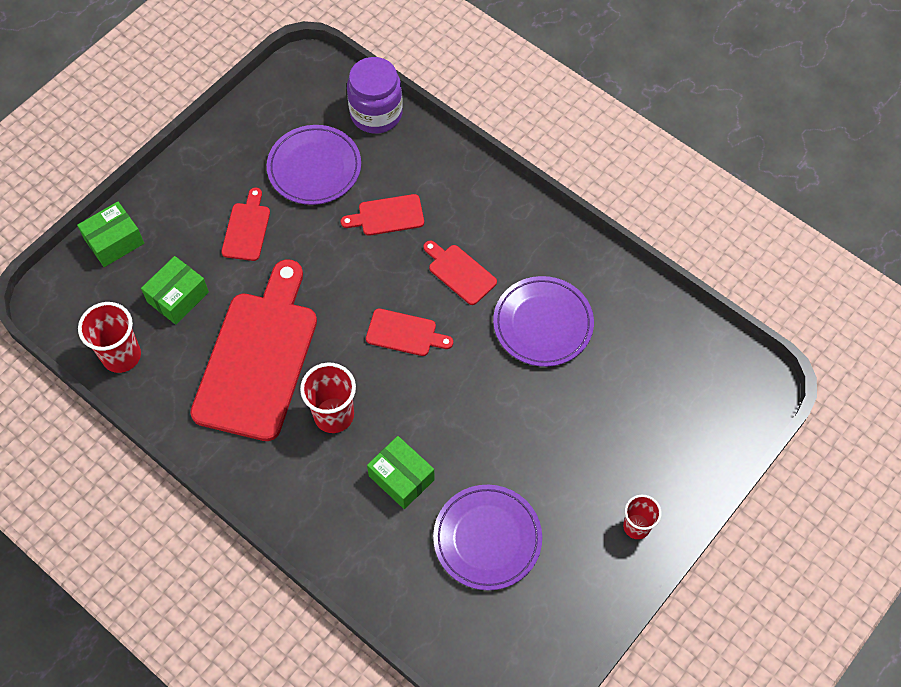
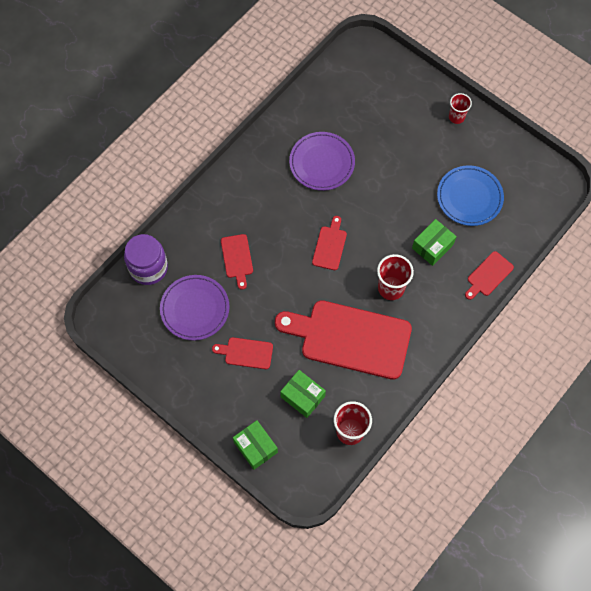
camera: 90 degrees left, 5 degrees up
red cutting board [423,241,497,305] -> red cutting board moved to [465,251,514,300]
purple plate [433,485,542,590] -> blue plate [437,165,504,226]

